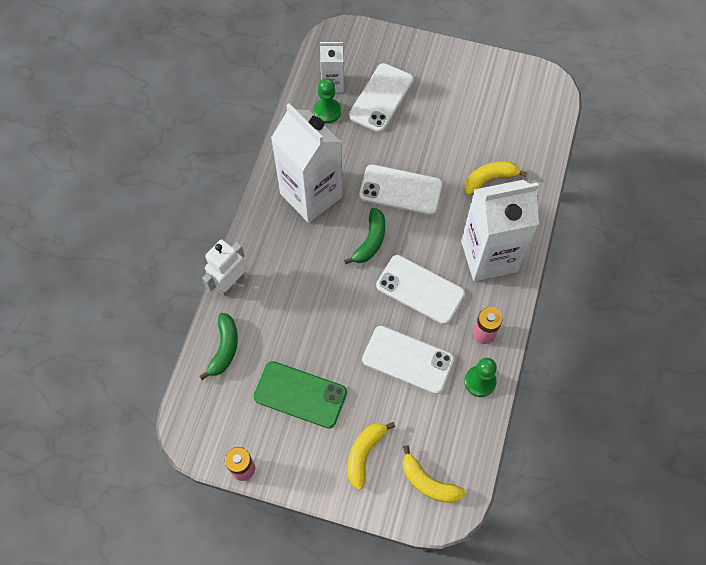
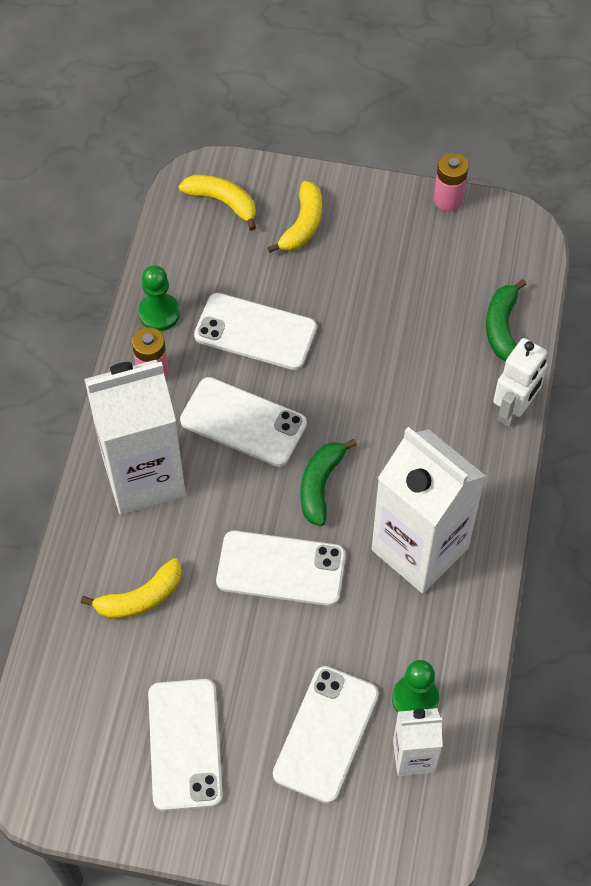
camera: 175 degrees right, 5 degrees down
green phone [254,361,347,428] -> none
none -> white phone [148,679,223,811]

